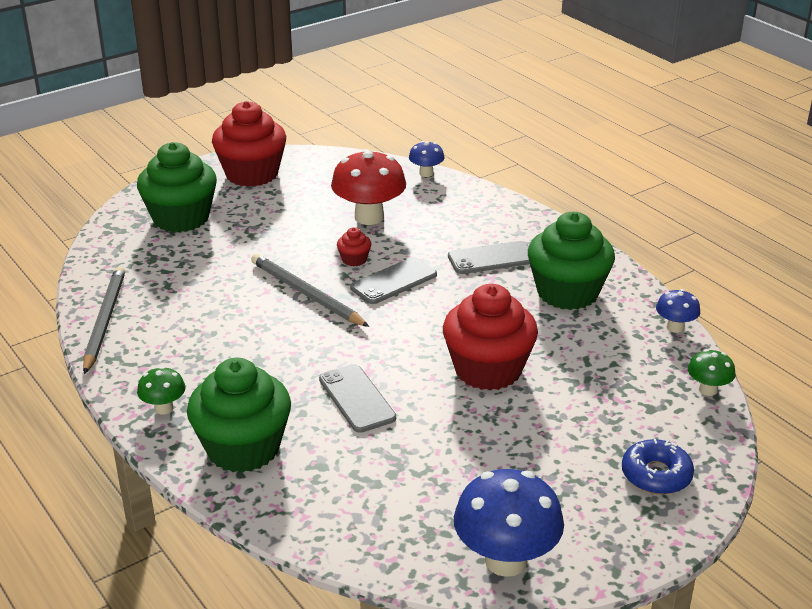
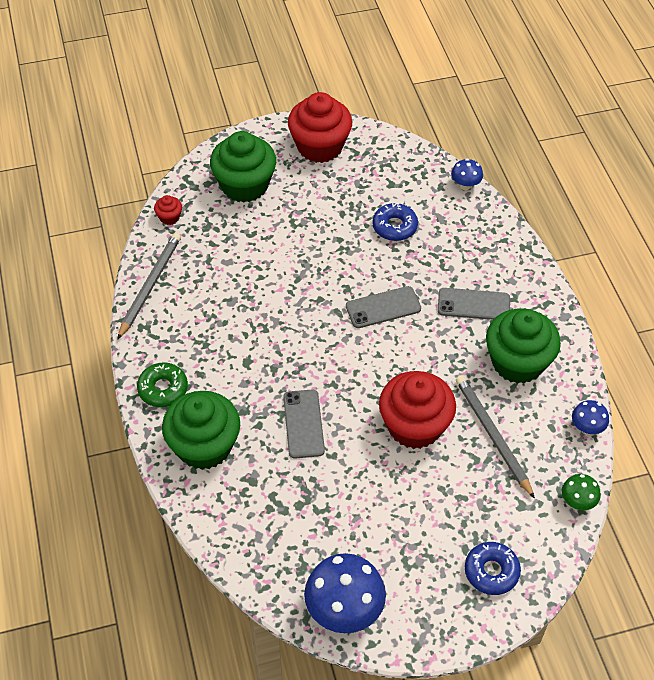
camera: 20 degrees right, 20 degrees up
green mushroom [137,366,186,414] -> green donut [137,363,188,407]
grey pencil [251,254,369,327] -> grey pencil moved to [456,375,535,499]
red mushroom [331,149,406,225] -> blue donut [372,202,418,241]
red cupcake [337,227,371,266] -> red cupcake moved to [154,195,182,225]

